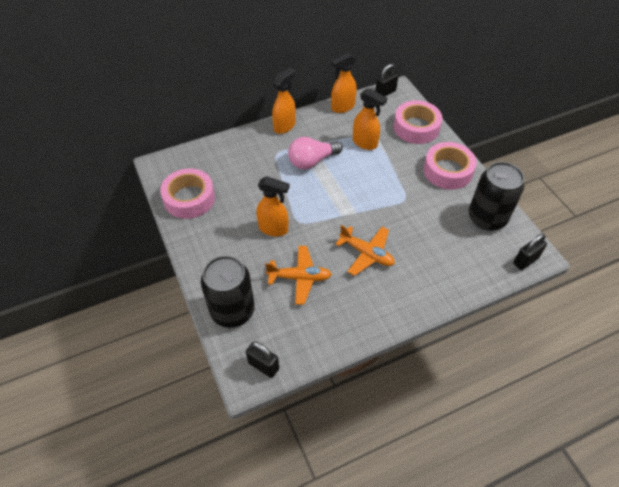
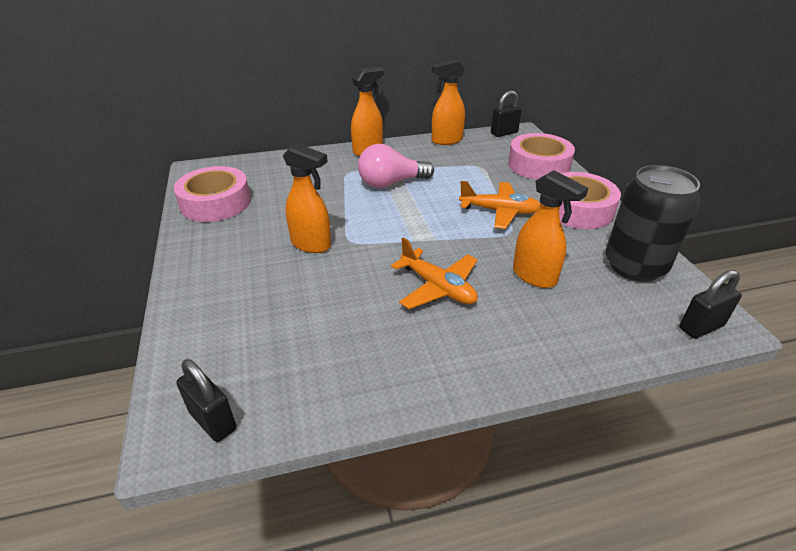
camera: 10 degrees right, 15 degrees down
black can [201,256,255,328] -> none
orange plane [265,246,332,305] -> orange plane moved to [459,181,540,229]
orange spray bottle [353,88,387,150] -> orange spray bottle moved to [513,170,588,288]

